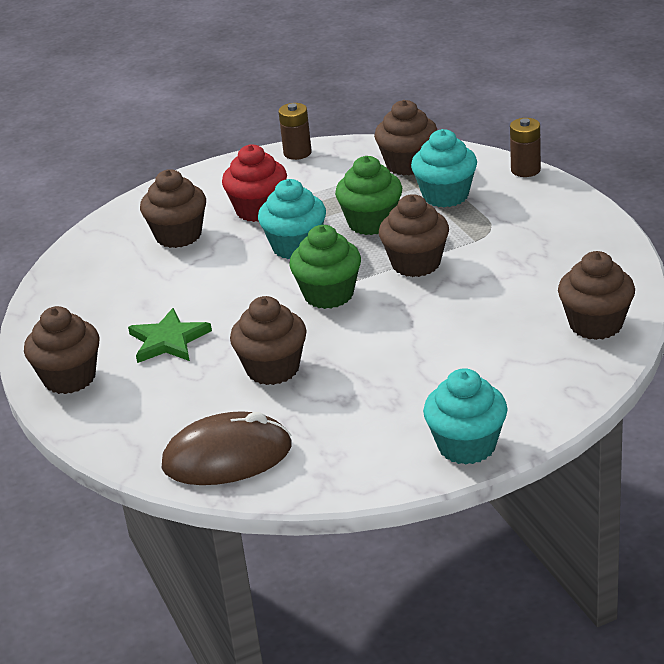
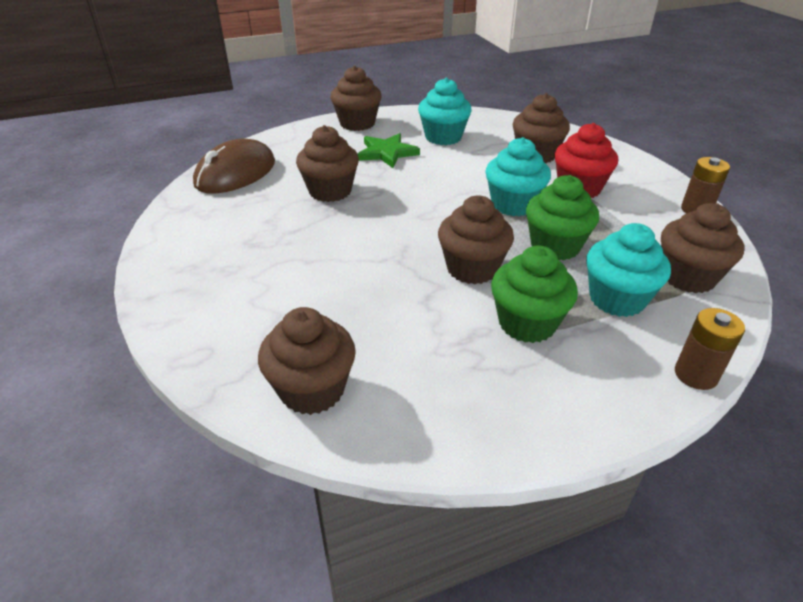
camera: 90 degrees right, 5 degrees up
brown mouse [162,411,291,485] -> brown mouse turned 45 degrees clockwise [193,139,275,194]
green cupcake [289,225,361,309] -> green cupcake moved to [491,245,578,343]
turquoise cupcake [423,368,507,465] -> turquoise cupcake moved to [418,78,472,145]

